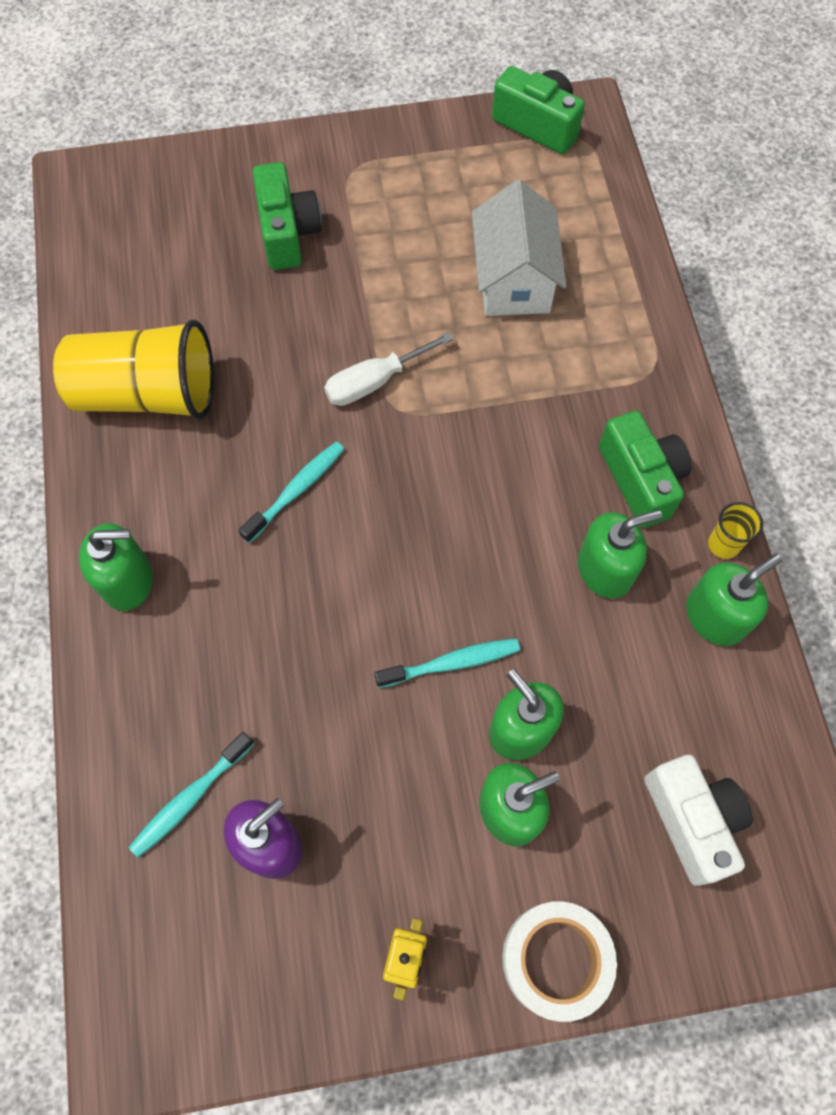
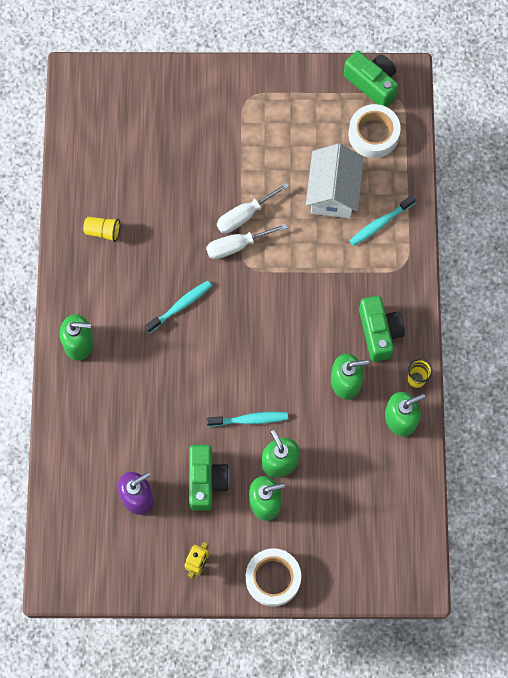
camera: 10 degrees right, 5 degrees up
yellow cup [53,319,214,420] -> yellow cup [83,217,120,242], size x0.42
turquoise toothbrush [129,732,254,858] -> turquoise toothbrush moved to [349,195,416,246]
green camera [253,162,322,270] -> green camera moved to [189,445,230,511]
white camera [644,754,753,886] -> none
none -> white screwdriver [217,183,289,233]
none -> white tape [348,104,401,158]

